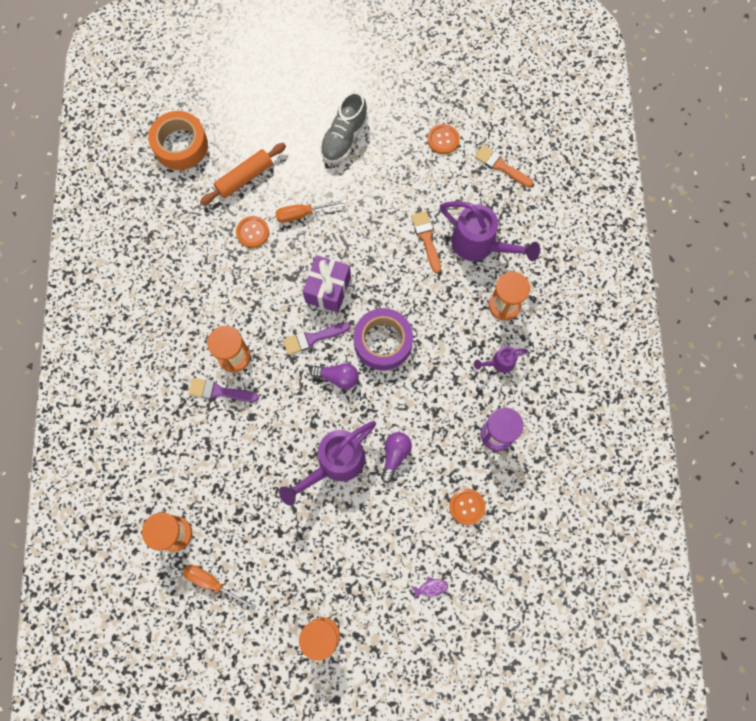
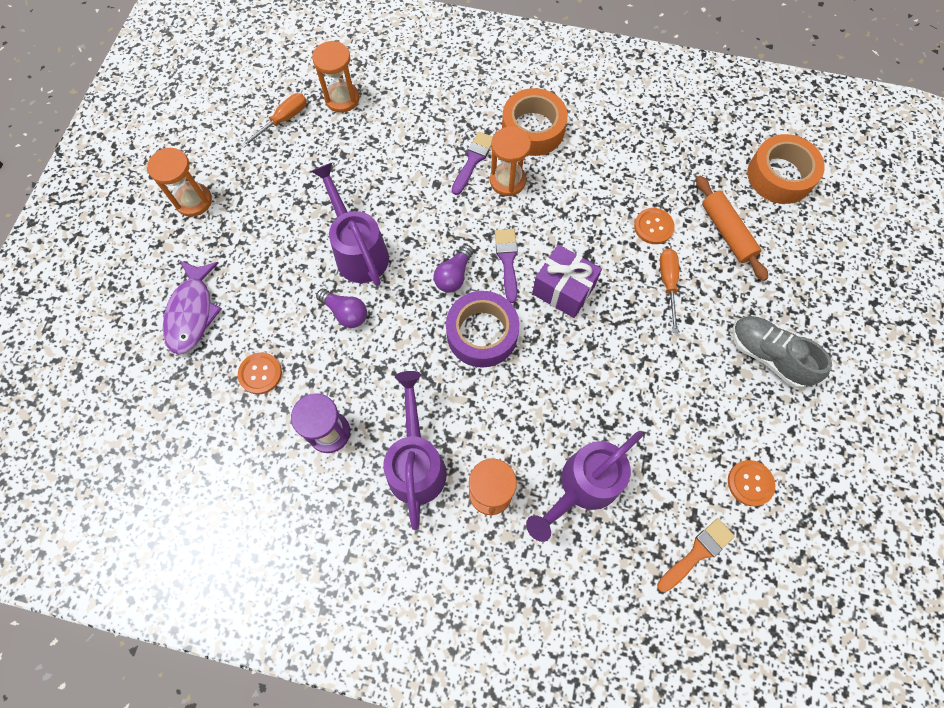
camera: 105 degrees right, 5 degrees down
orange brush [411,211,441,273] -> none
purple fish [412,577,448,600] -> purple fish [163,260,222,355], size x2.49
purple watering can [474,346,528,373] -> purple watering can [383,371,447,530], size x1.96
none -> orange tape [502,88,568,156]

